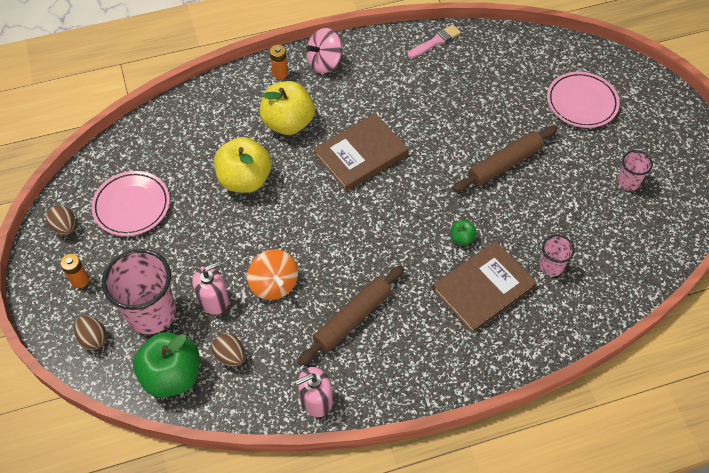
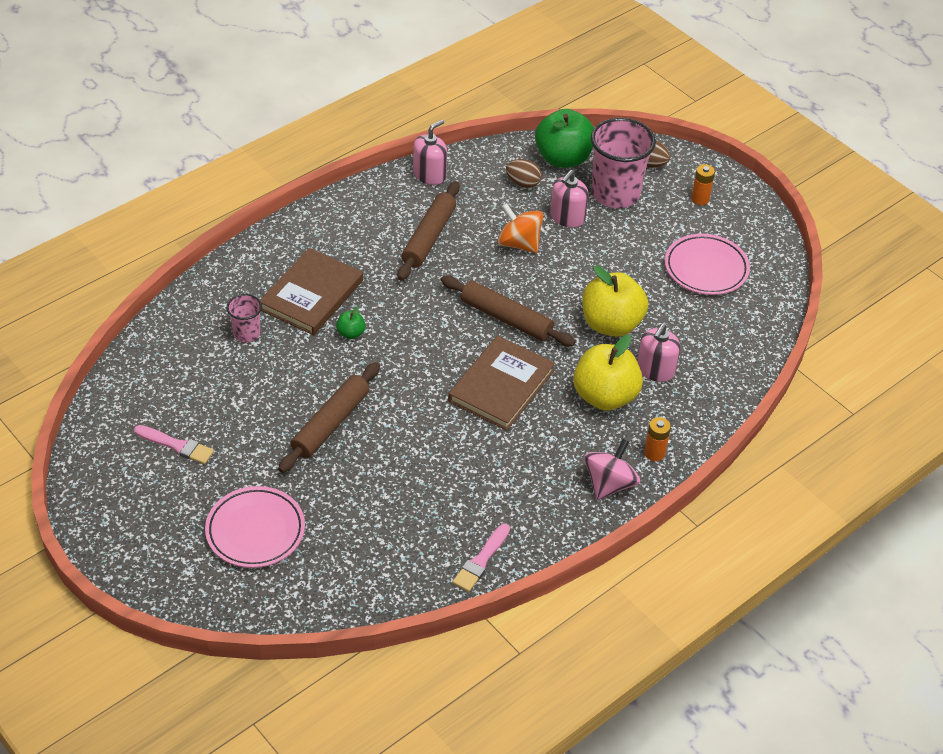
camera: 155 degrees right, 10 degrees down
brown egg [46,205,76,235] -> none
pink cup [617,150,653,191] -> pink brush [134,425,214,464]
none -> brown rolling pin [441,276,576,346]
none -> pink soap dispenser [637,323,680,382]

